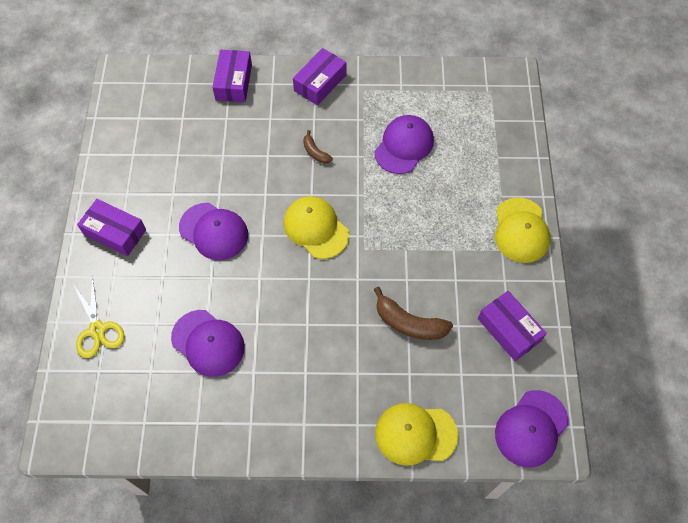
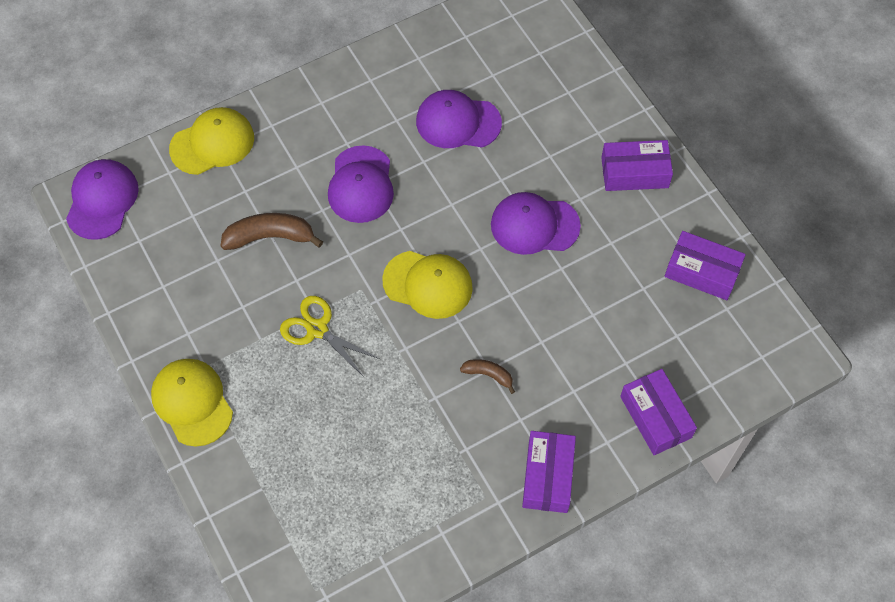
camera: 150 degrees right, 0 degrees up
yellow scissors [73,276,124,358] -> yellow scissors moved to [280,296,380,377]
purple cap [375,115,434,174] -> purple cap moved to [328,145,394,223]
purple box [478,291,547,361] -> purple box moved to [665,231,746,300]

